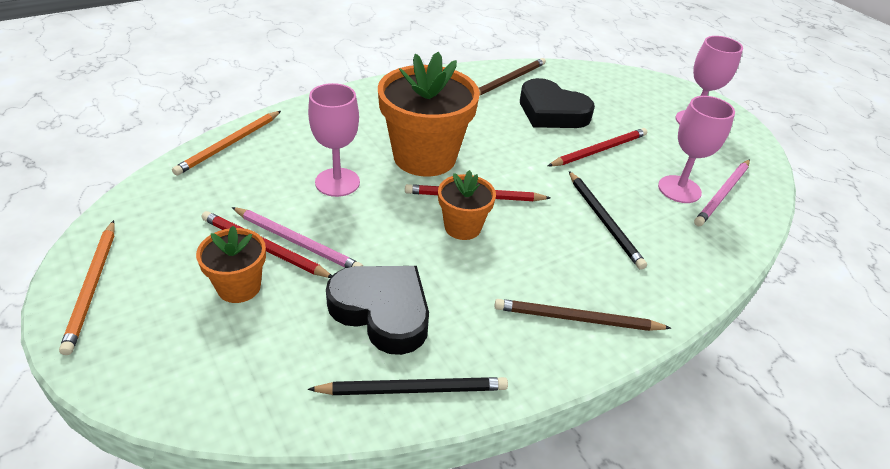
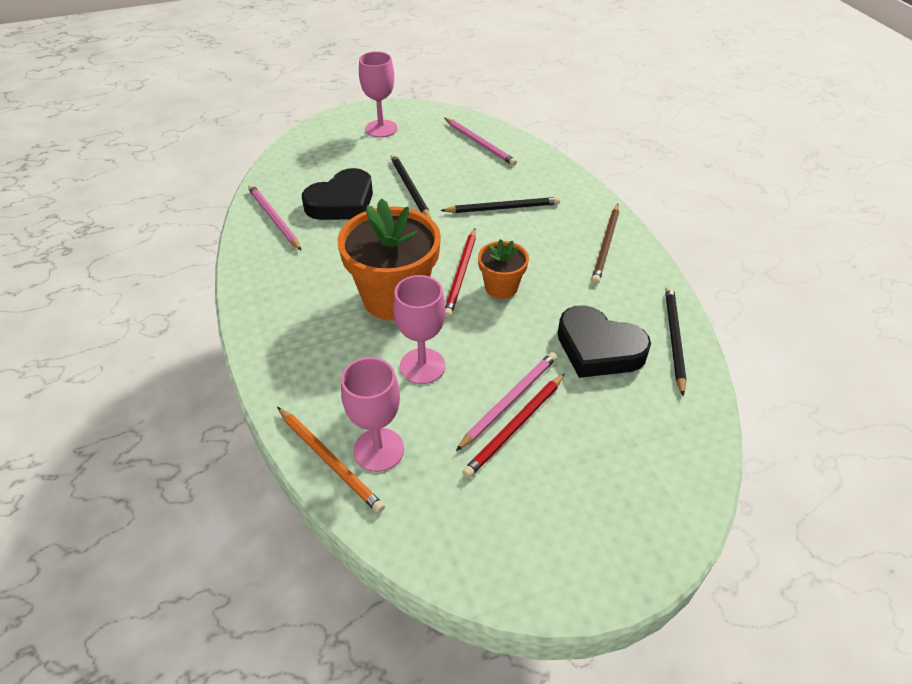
camera: 75 degrees left, 5 degrees up
orange pencil [59,220,115,355] -> none
orange flower pot [196,226,266,303] -> none
black heart [326,266,429,355] -> black heart turned 105 degrees counterclockwise [558,305,651,378]
brown pencil [479,58,546,96] -> pink pencil [248,184,302,251]
red pencil [548,128,647,166] -> black pencil [390,154,431,218]
pink goblet [658,96,735,203] -> pink goblet moved to [341,357,404,472]

